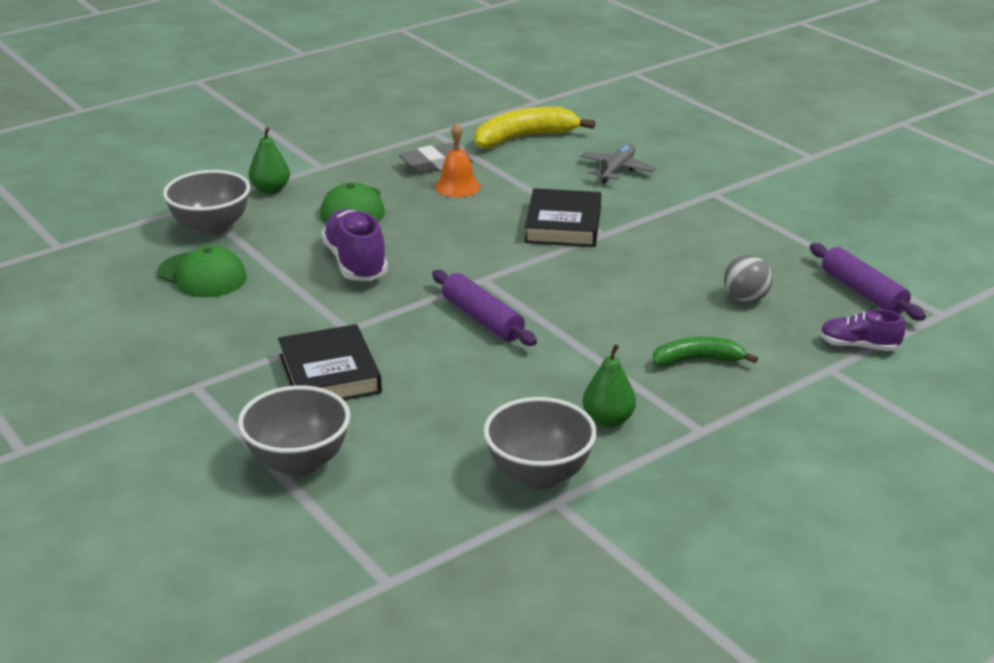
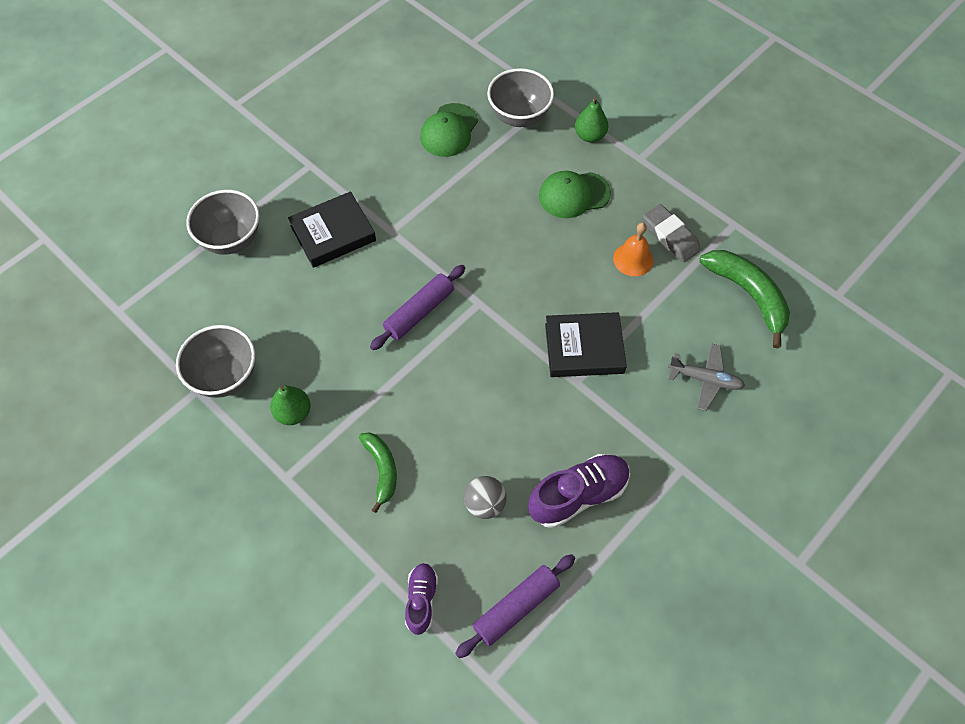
camera: 80 degrees right, 30 degrees up
purple shoe [321,209,388,281] -> purple shoe moved to [528,454,630,528]
yellow banana [474,107,595,149] -> green banana [699,250,790,348]

